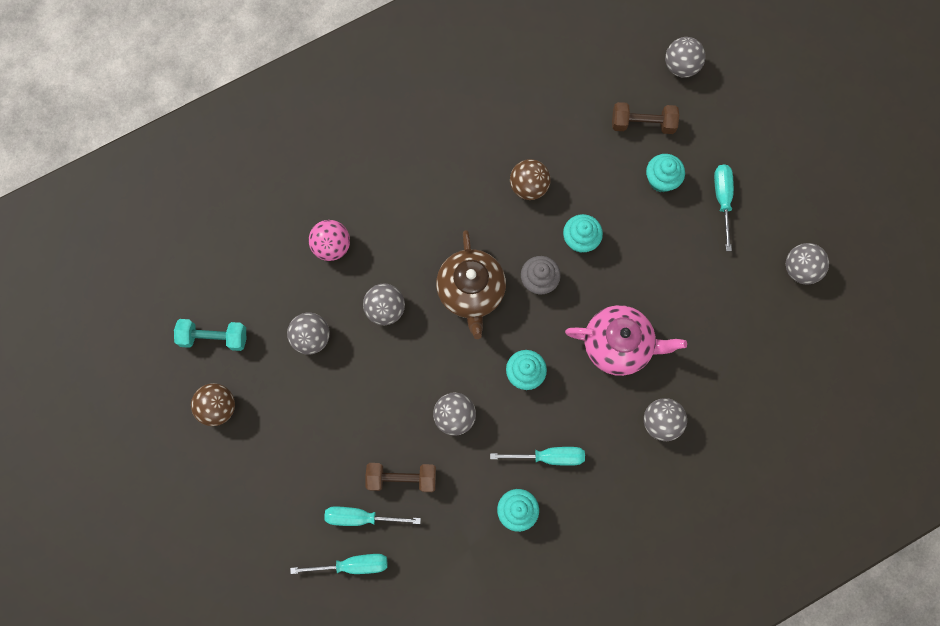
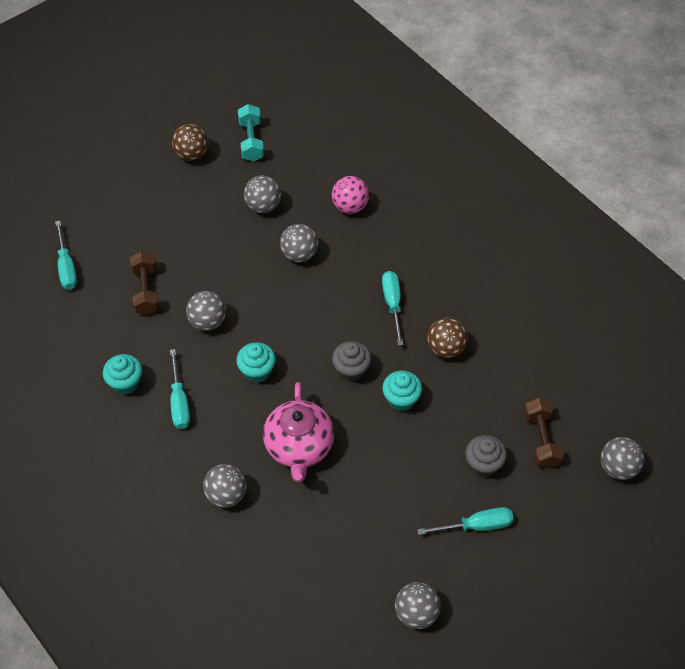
camera: 80 degrees right, 20 degrees down
turquoise screwdriver [324,506,421,526] -> turquoise screwdriver moved to [382,271,404,346]
brown teapot [436,230,506,339] -> none
turquoise cupcake [646,154,685,192] -> grey cupcake [466,435,507,477]

